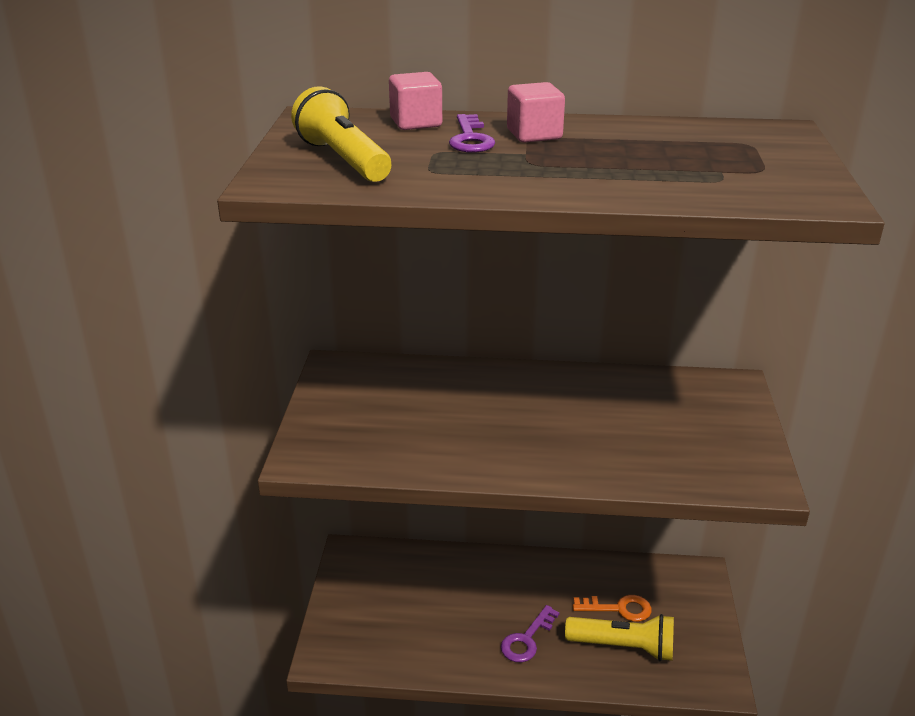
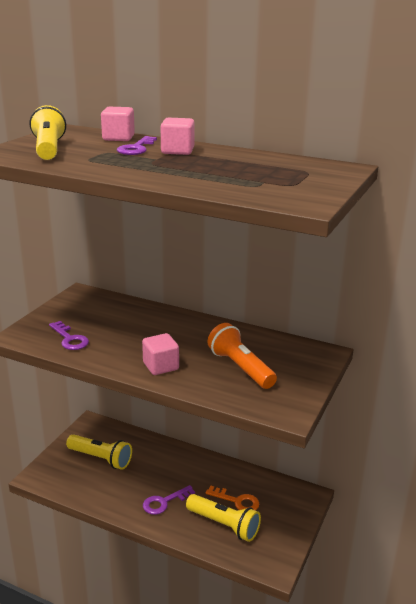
camera: 20 degrees right, 5 degrees down
none -> purple key [49,321,89,350]
none -> yellow flashlight [66,434,132,470]
none -> pink cube [142,333,179,375]
none -> orange flashlight [208,323,277,389]

